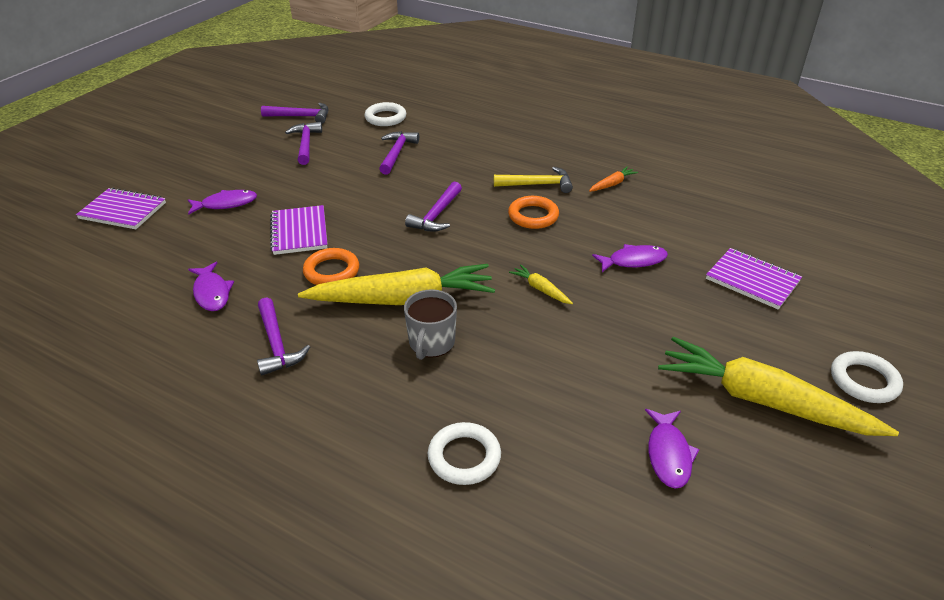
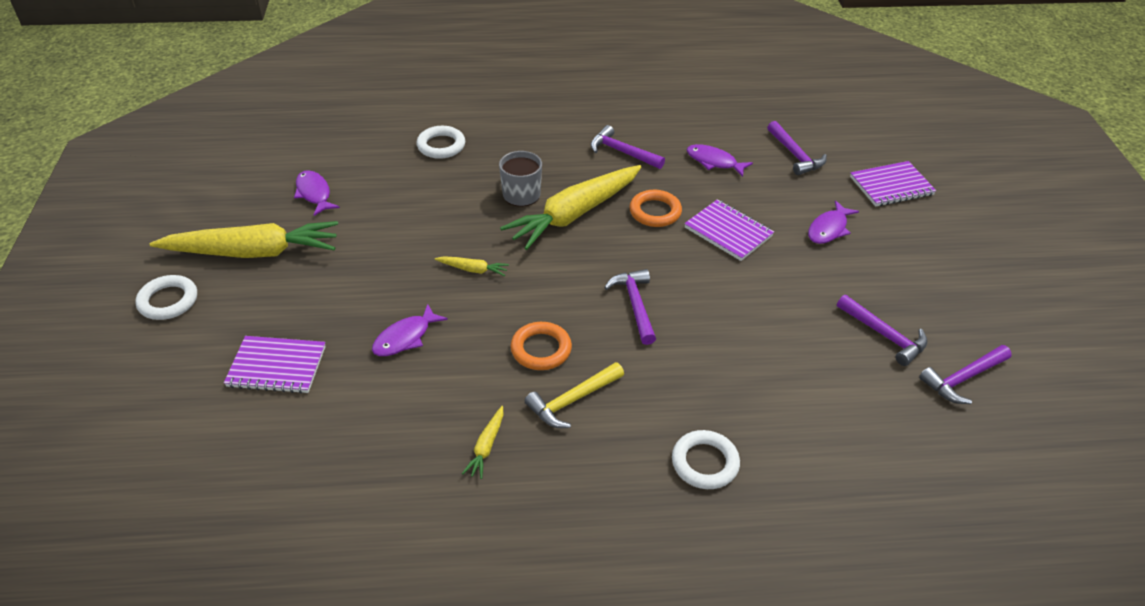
camera: 145 degrees right, 5 degrees up
white ring [364,102,406,126] -> white ring moved to [672,430,740,489]
purple hammer [379,131,419,175] -> purple hammer moved to [767,121,827,175]
orange carrot [589,167,638,192] -> yellow carrot [462,406,504,479]

